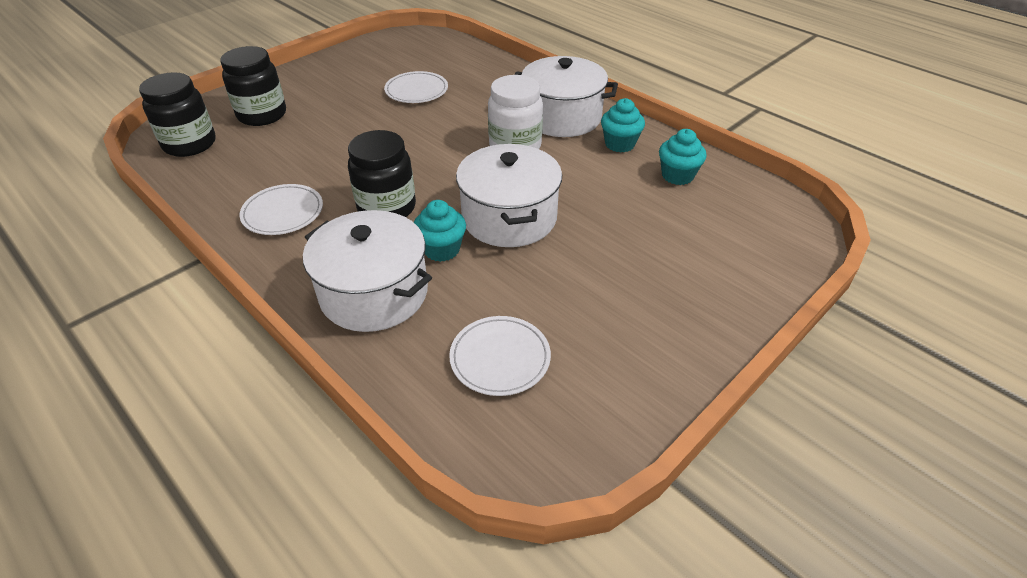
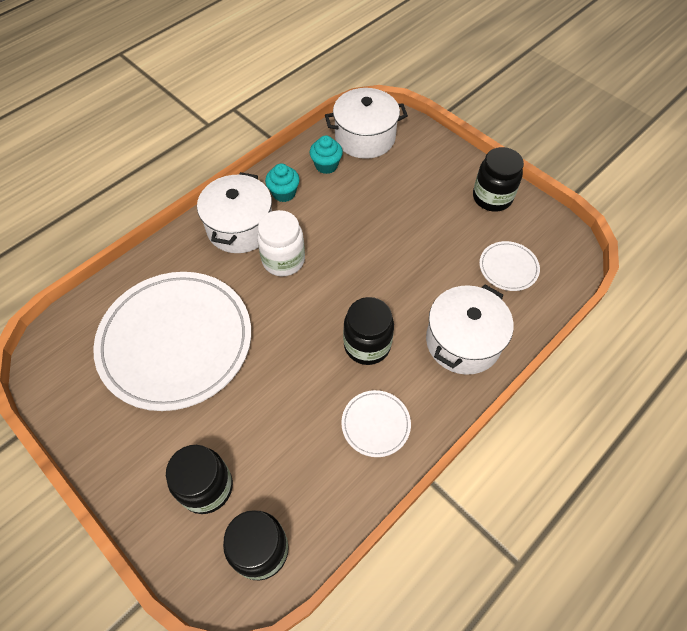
camera: 90 degrees left, 15 degrees up
white plate [384,71,448,103] -> white plate [93,272,251,411], size x2.39
turquoise cupcake [414,200,466,262] -> none
white pot [456,144,562,247] -> white pot moved to [325,88,408,159]
none -> black jar [473,147,524,212]

